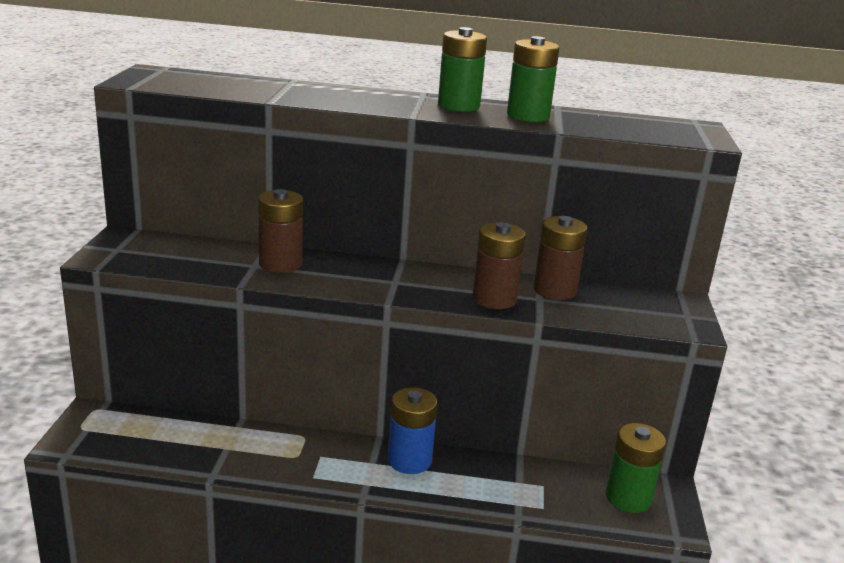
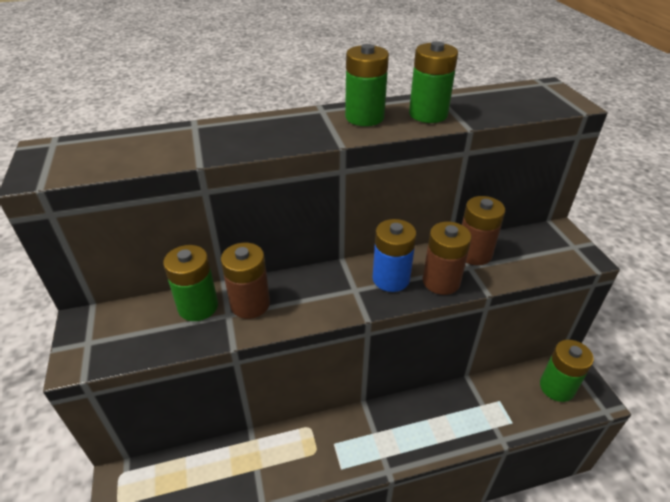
camera: 20 degrees left, 15 degrees up
blue battery [388,387,438,474] -> blue battery moved to [373,219,416,292]
none -> green battery [163,245,218,321]

